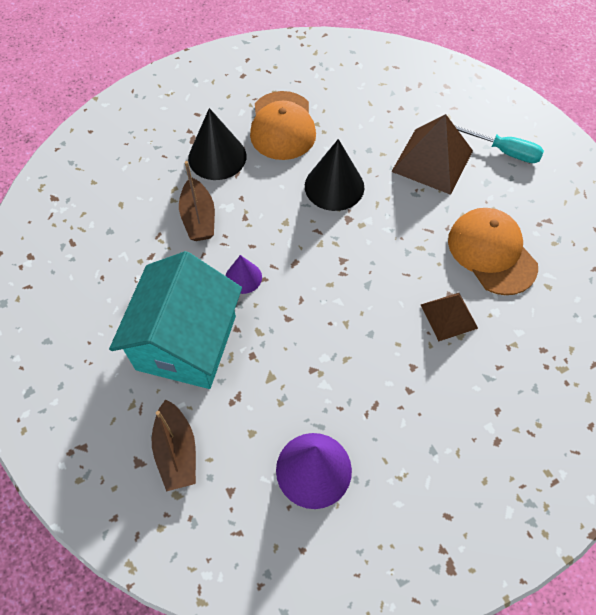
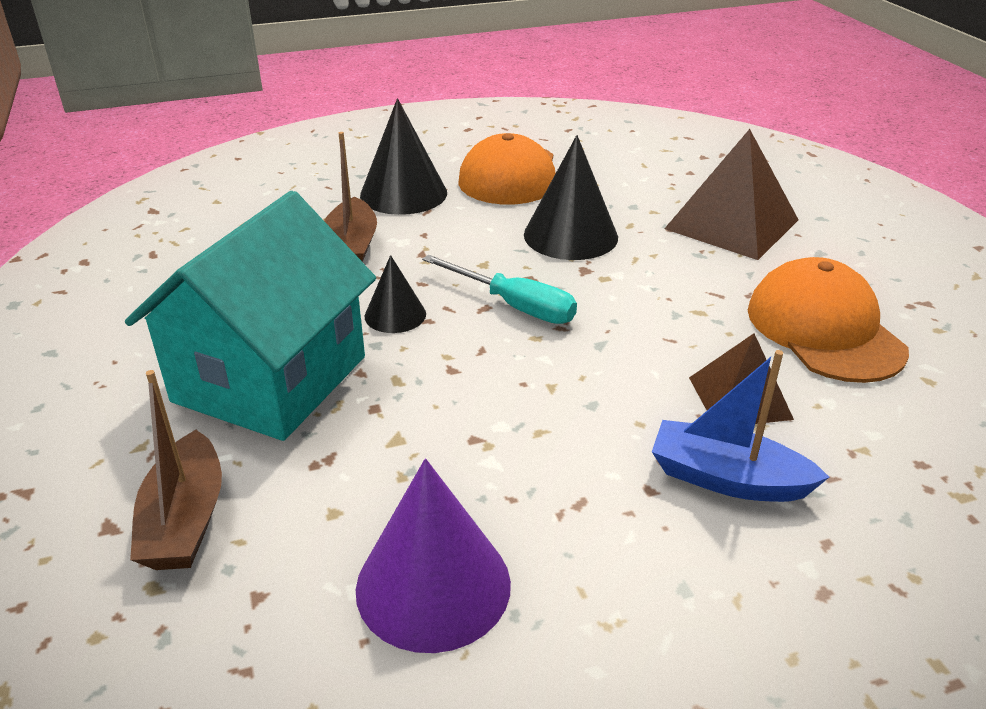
camera: 10 degrees right, 25 degrees down
purple cone [226,255,262,294] -> black cone [365,255,426,333]
turquoise screwdriver [454,125,544,163] -> turquoise screwdriver moved to [422,255,577,324]
none -> blue boat [652,350,829,502]

